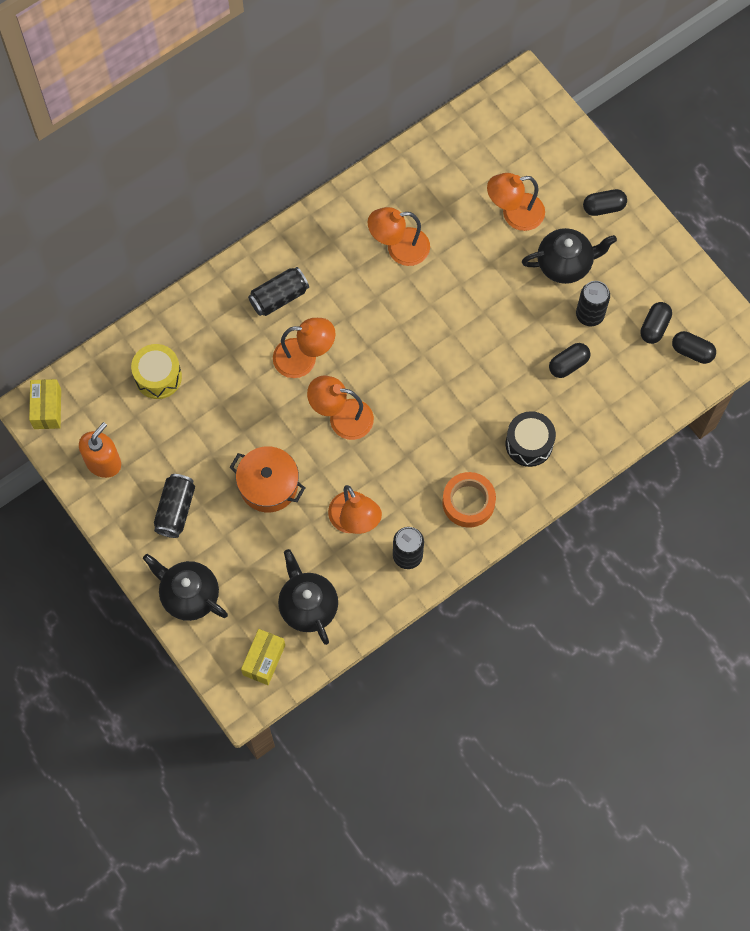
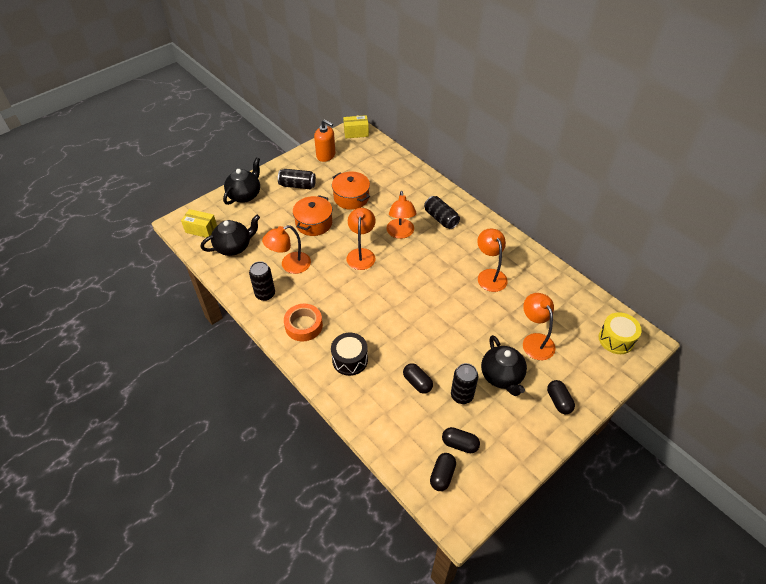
camera: 85 degrees right, 20 degrees down
yellow drum [131,344,182,399] -> yellow drum moved to [599,312,642,354]
none -> orange pot [332,172,370,210]

